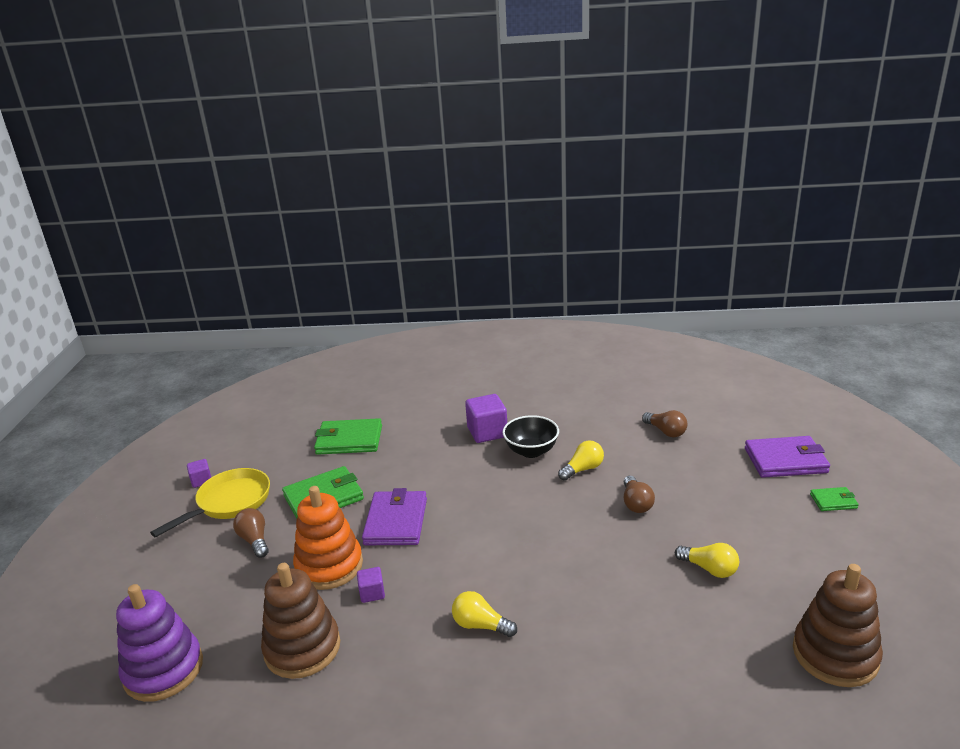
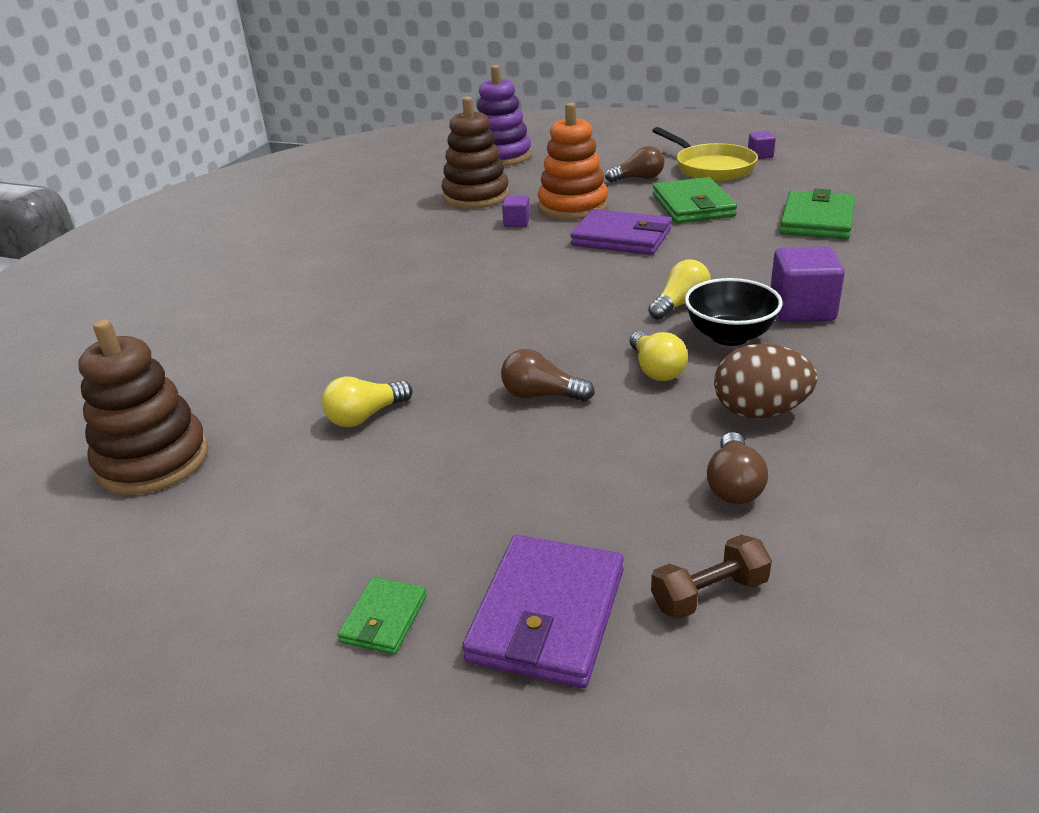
camera: 110 degrees right, 5 degrees up
yellow light bulb [452,591,517,637] -> yellow light bulb moved to [648,260,711,320]
brown light bulb [642,410,687,437] -> brown light bulb turned 60 degrees counterclockwise [707,432,768,504]
none -> brown dumbbell [651,535,772,619]
none -> brown egg [714,344,817,419]

